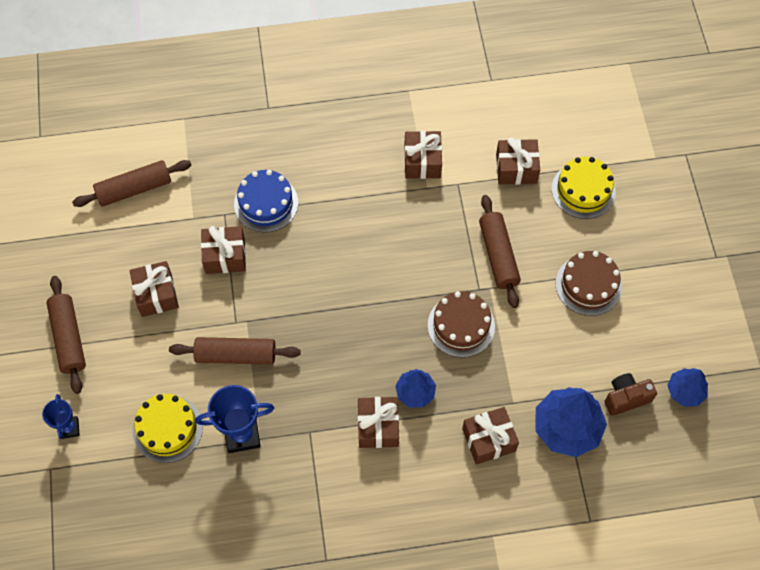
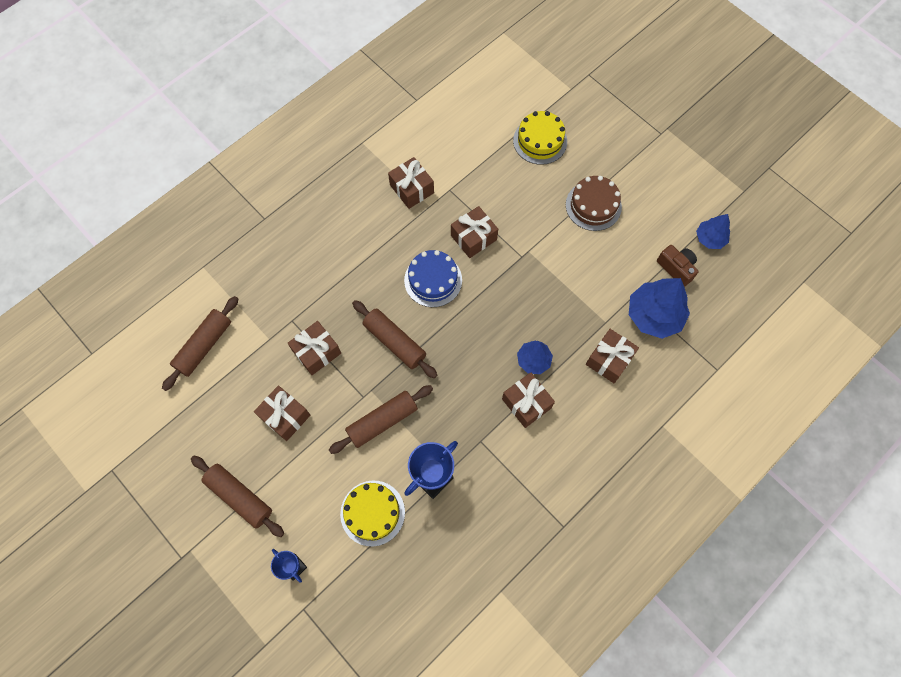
camera: 35 degrees left, 5 degrees up
blue cake [234,170,298,232] -> blue cake moved to [404,250,462,307]
brown cake [428,291,495,357] -> none
brown rolling pin [479,195,521,308] -> brown rolling pin moved to [352,300,437,378]
brown gift [496,137,540,185] -> brown gift moved to [451,206,498,258]
brown camera [604,373,657,416] -> brown camera turned 105 degrees clockwise [657,245,699,287]

